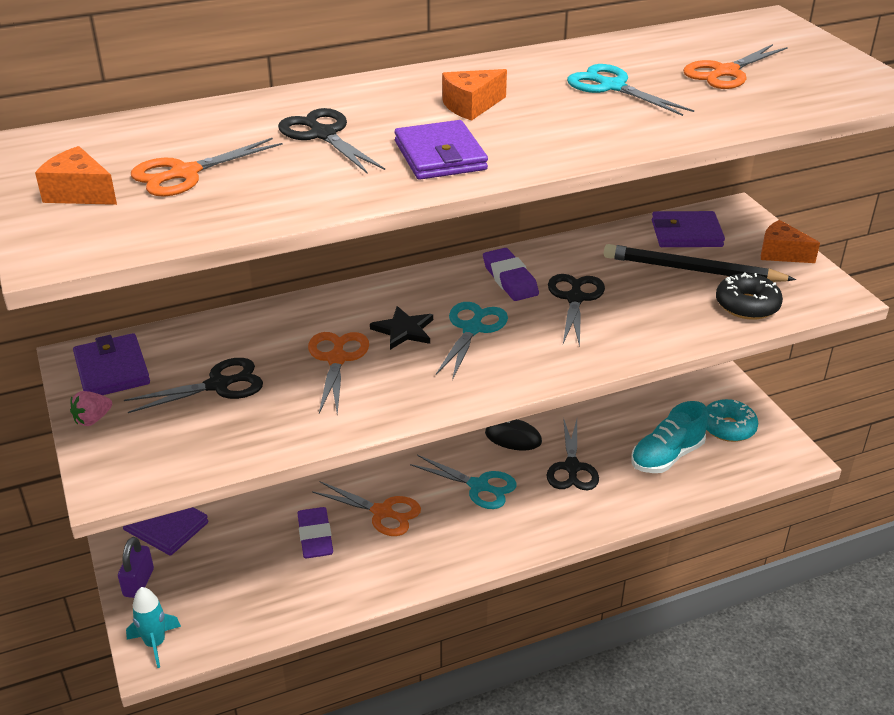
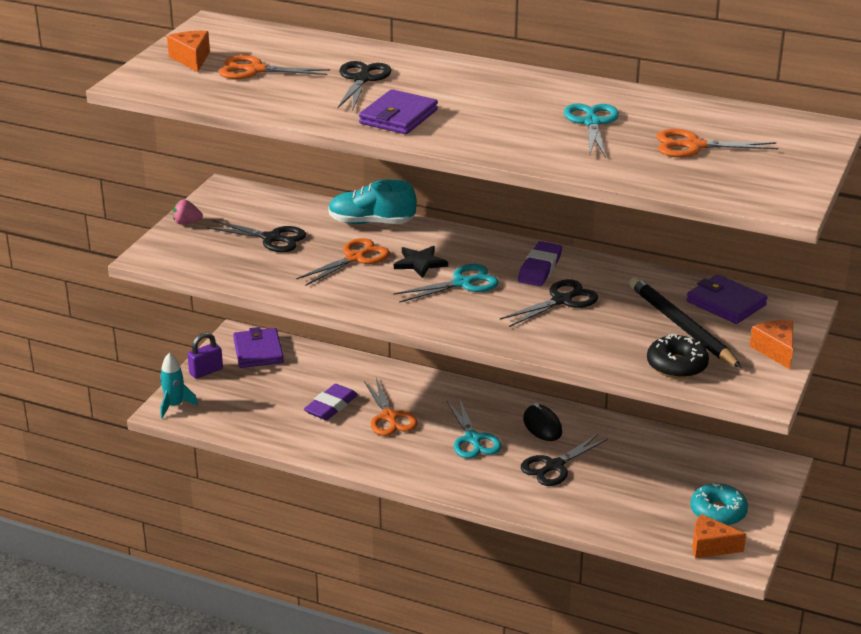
camera: 45 degrees right, 5 degrees down
purple wallet [73,333,150,395] -> none
orange cheese [442,69,507,121] -> orange cheese moved to [692,514,746,559]
turquoise shoe [631,401,708,473] -> turquoise shoe moved to [328,179,417,224]

